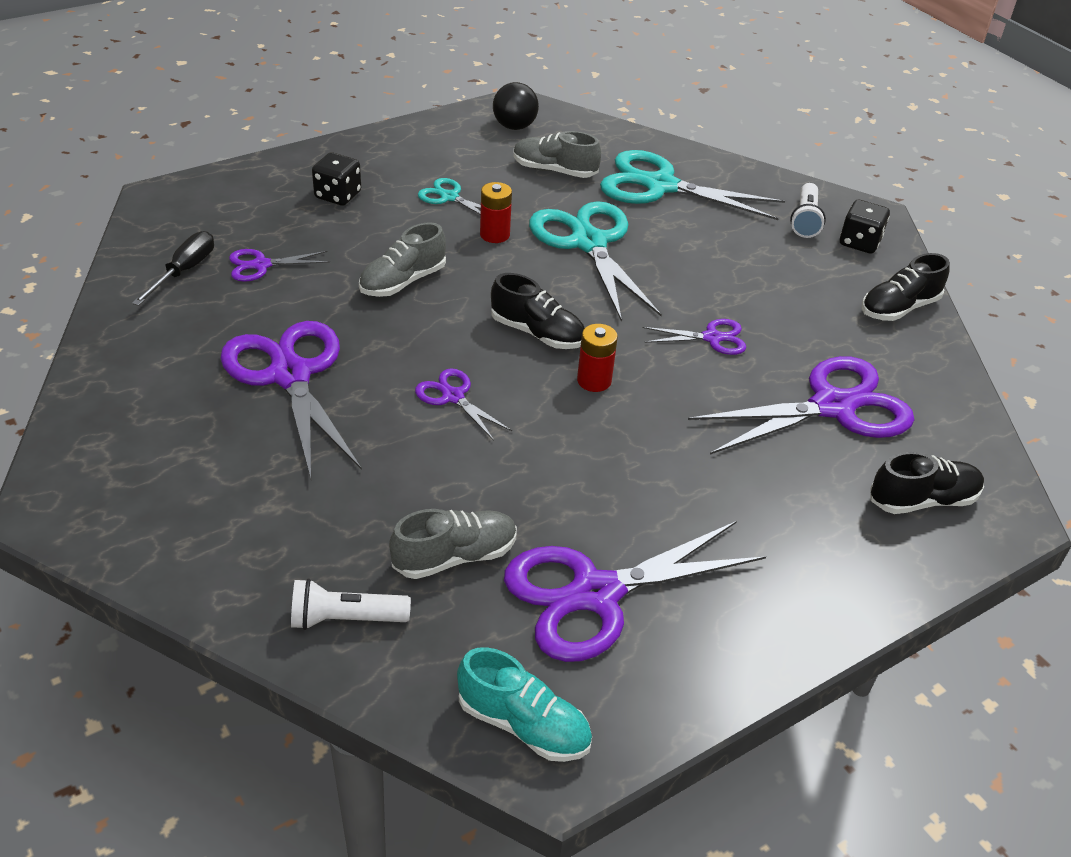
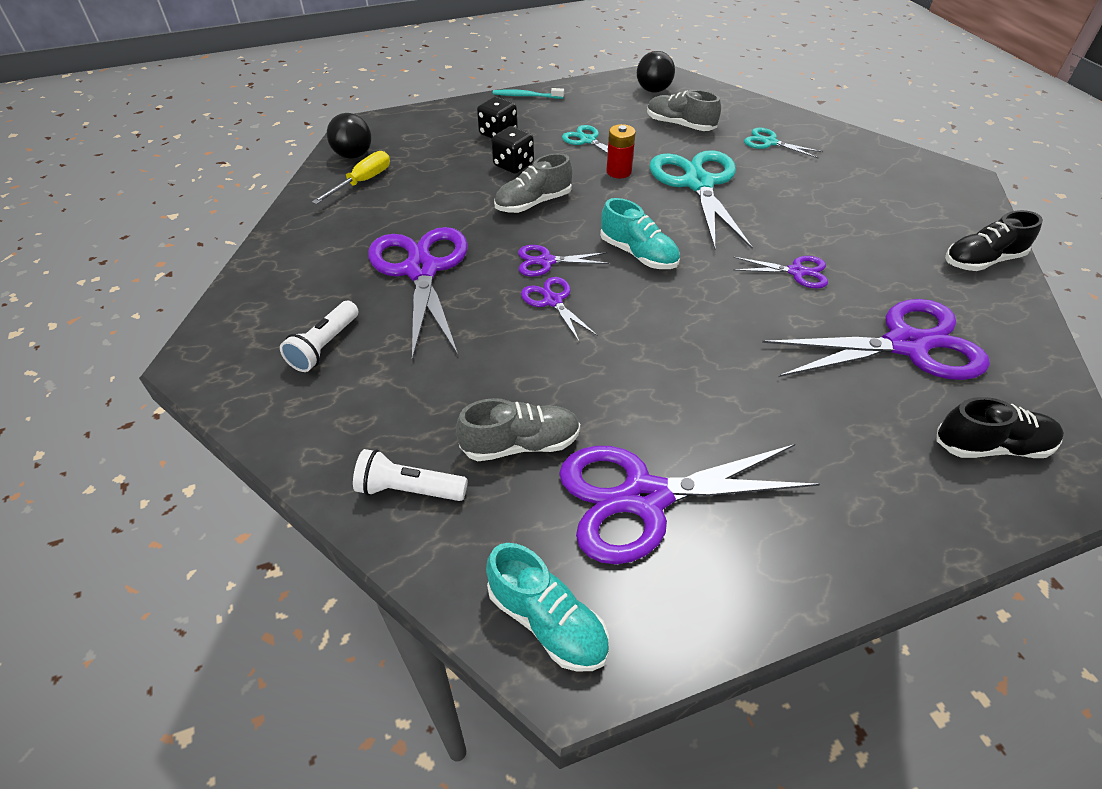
camera: 15 degrees right, 5 degrees up
black screwdriver [132,231,214,306] -> yellow screwdriver [312,151,390,204]
purple scissors [229,249,330,282] -> purple scissors moved to [518,245,610,276]
black shoe [491,273,585,349] -> turquoise shoe [600,198,680,269]
red battery [577,324,618,392] -> none
turquoise scissors [600,150,785,220] -> turquoise scissors [744,128,823,158], size x0.49
white flashlight [790,183,826,238] -> white flashlight moved to [280,301,358,372]
black dice [840,200,890,254] -> black dice moved to [492,126,534,174]
none -> black ball [327,113,372,159]
none -> turquoise toothbrush [493,88,564,99]

